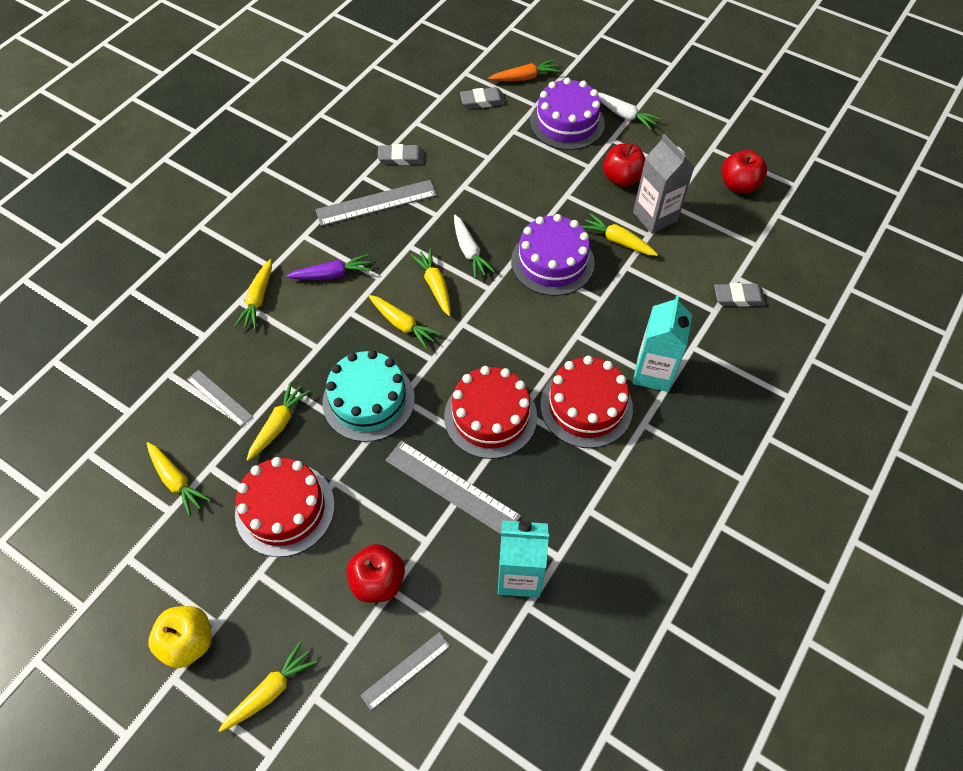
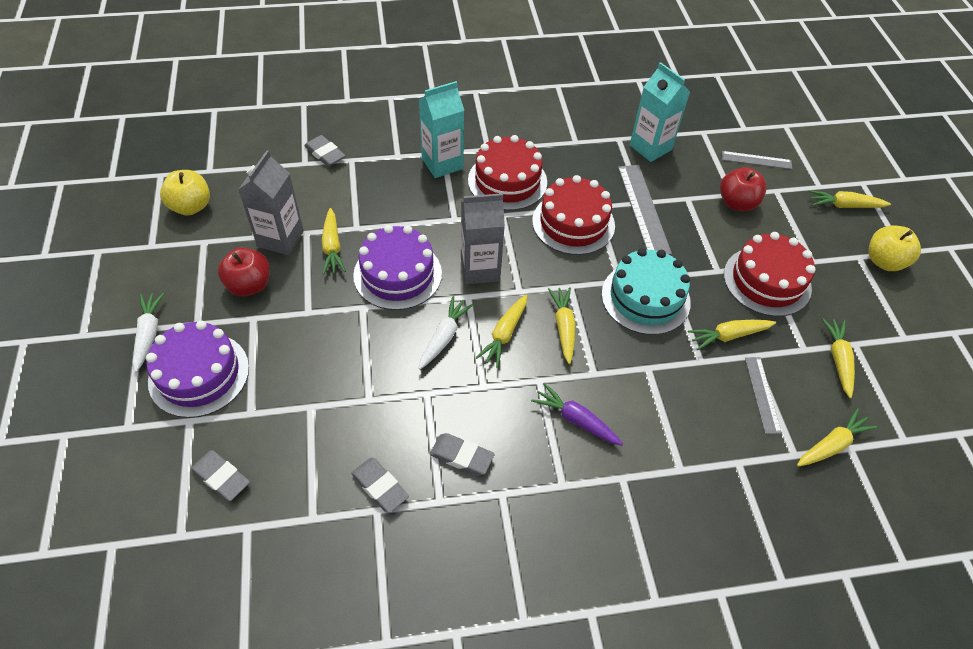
camera: 135 degrees left, 5 degrees down
yellow carrot [234,259,272,330] -> yellow carrot moved to [797,408,877,467]
grey ruler [315,180,437,226] -> grey eraser [430,433,495,475]
orange carrot [488,59,560,81] -> none
red apple [722,150,767,194] -> yellow apple [160,170,210,215]
none -> grey carton [461,193,505,284]

